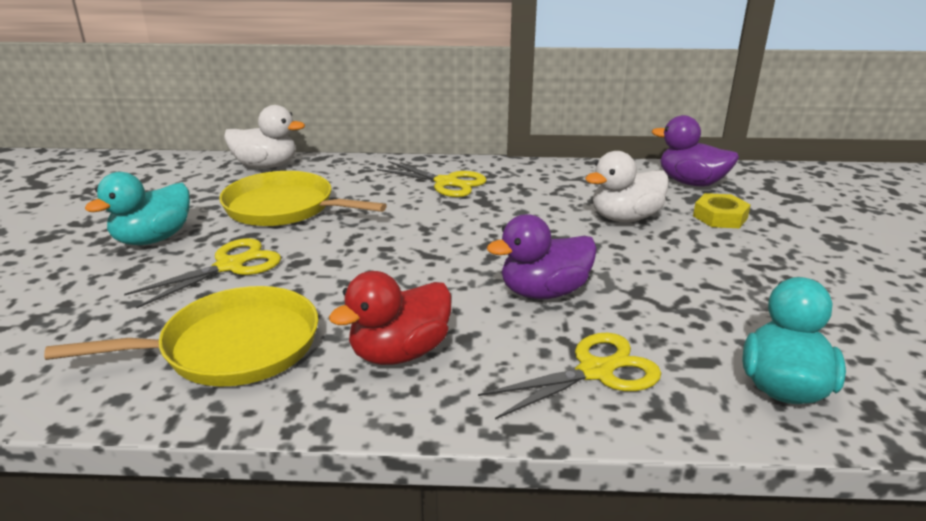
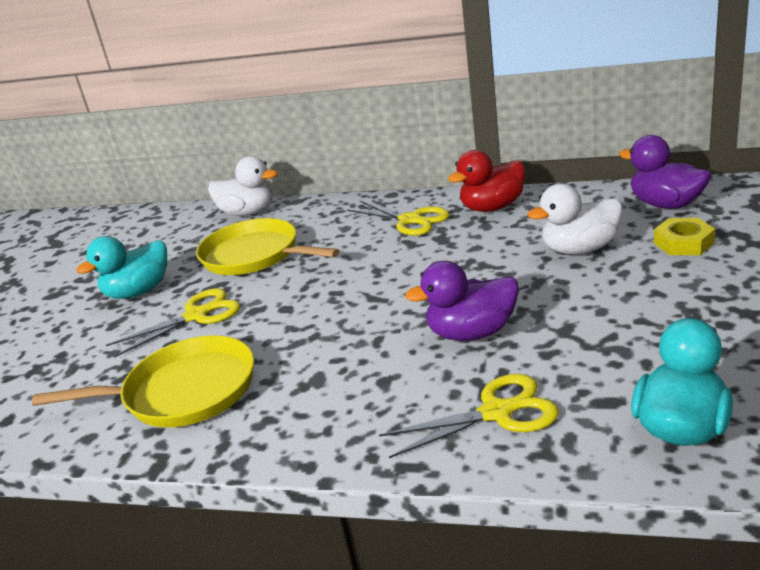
camera: 15 degrees right, 0 degrees up
red duck [329,271,452,365] -> red duck moved to [448,150,525,212]

